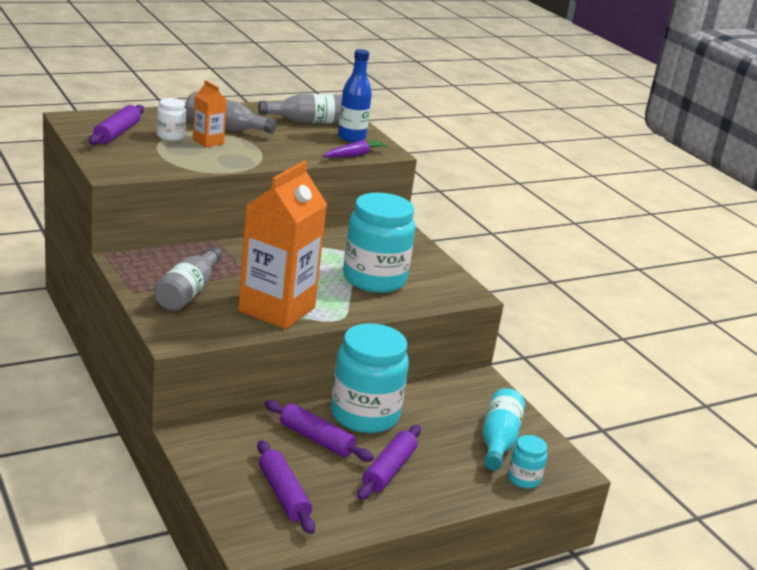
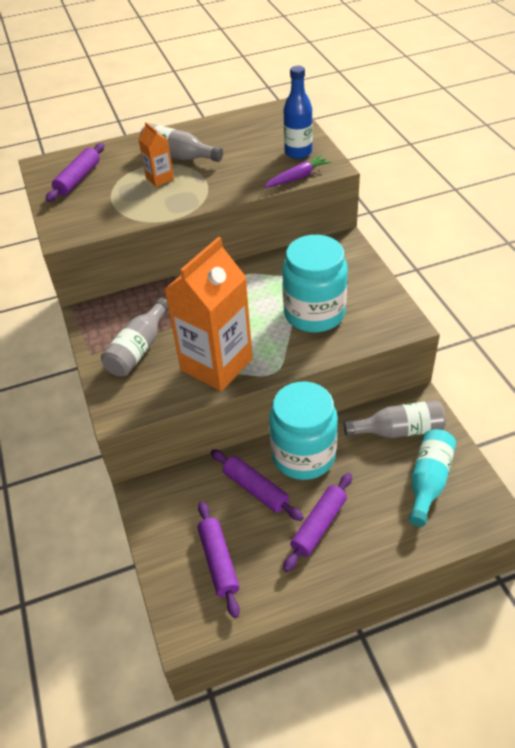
camera: 15 degrees right, 20 degrees up
white jar [157,98,186,141] -> none
grey bottle [258,94,342,123] -> grey bottle moved to [344,400,446,438]
turquoise jar [508,435,547,489] -> none

